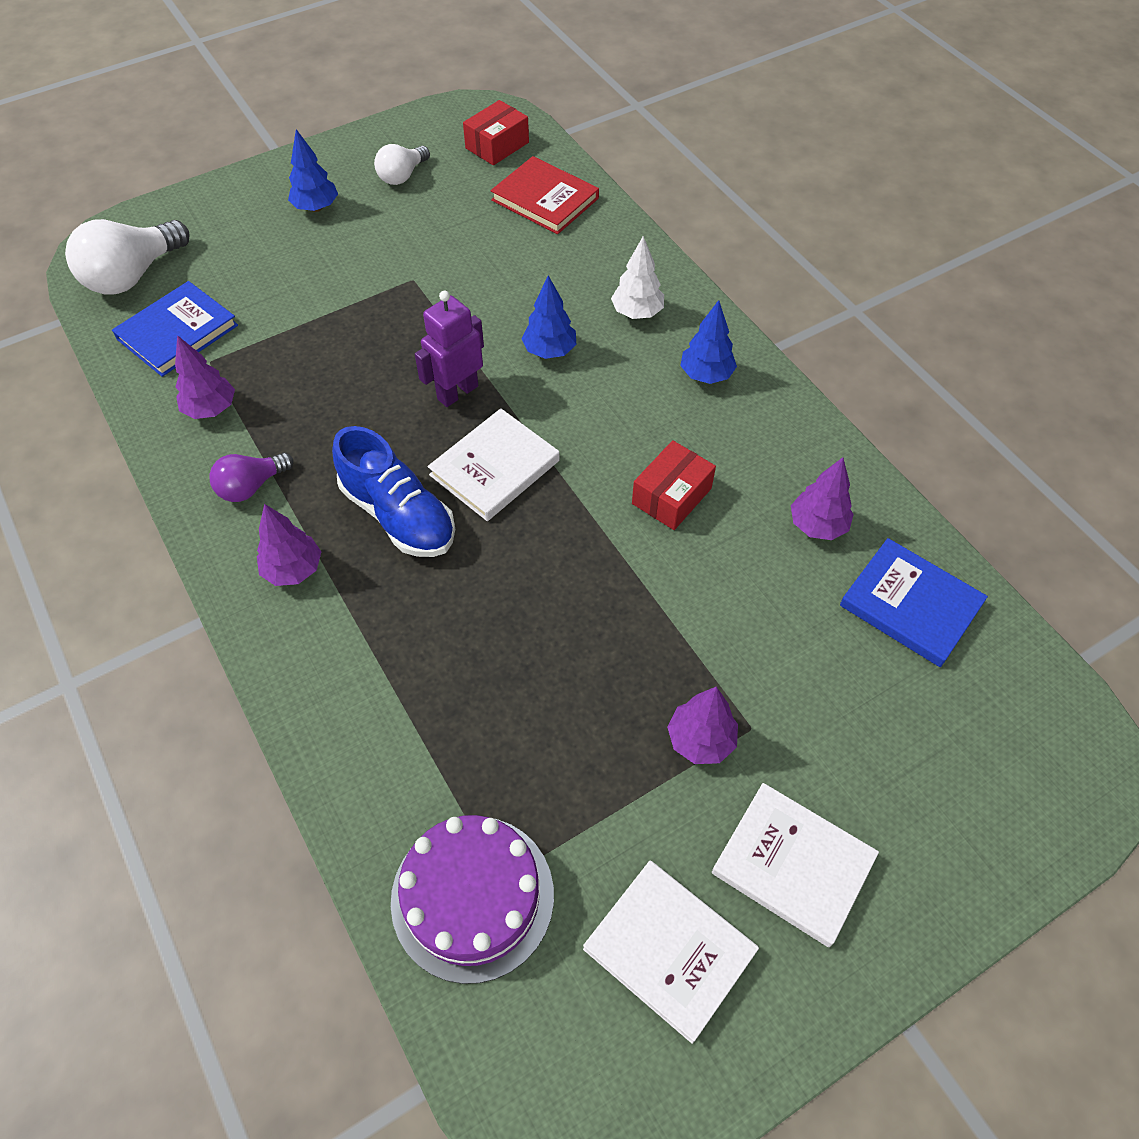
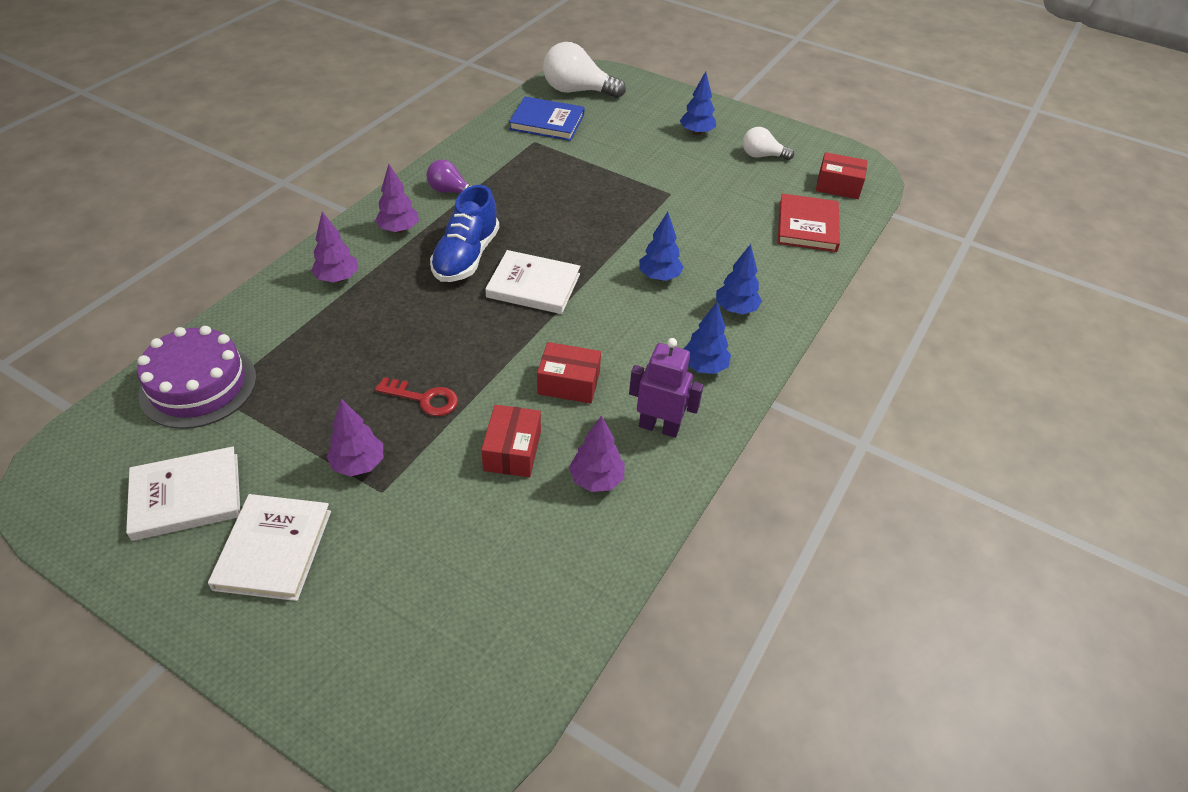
camera: 60 degrees right, 10 degrees down
purple tree [175,335,235,419] -> purple tree moved to [311,212,359,282]
purple robot [415,291,484,407] -> purple robot moved to [629,338,704,438]
white book [583,861,759,1044] -> white book turned 60 degrees clockwise [126,446,240,541]
white tree [611,236,664,319] -> blue tree [716,244,762,314]
blue book [840,538,988,667] -> none
none -> red key [375,377,458,416]
none -> red box [481,405,541,477]

